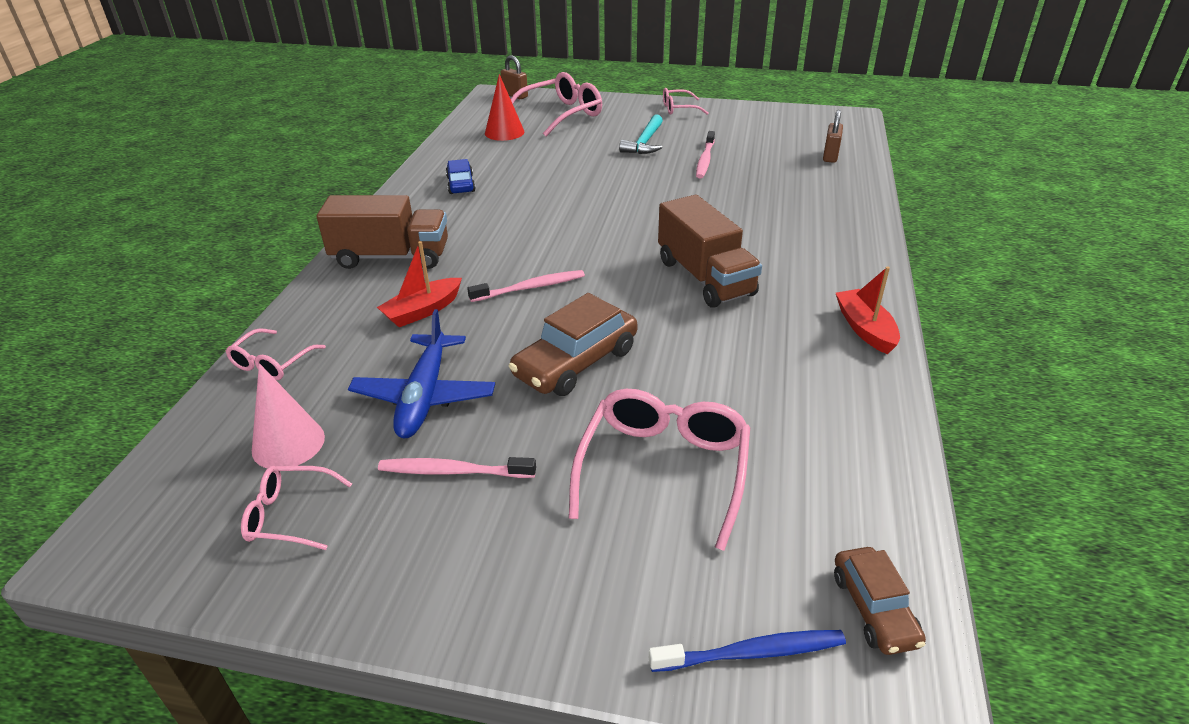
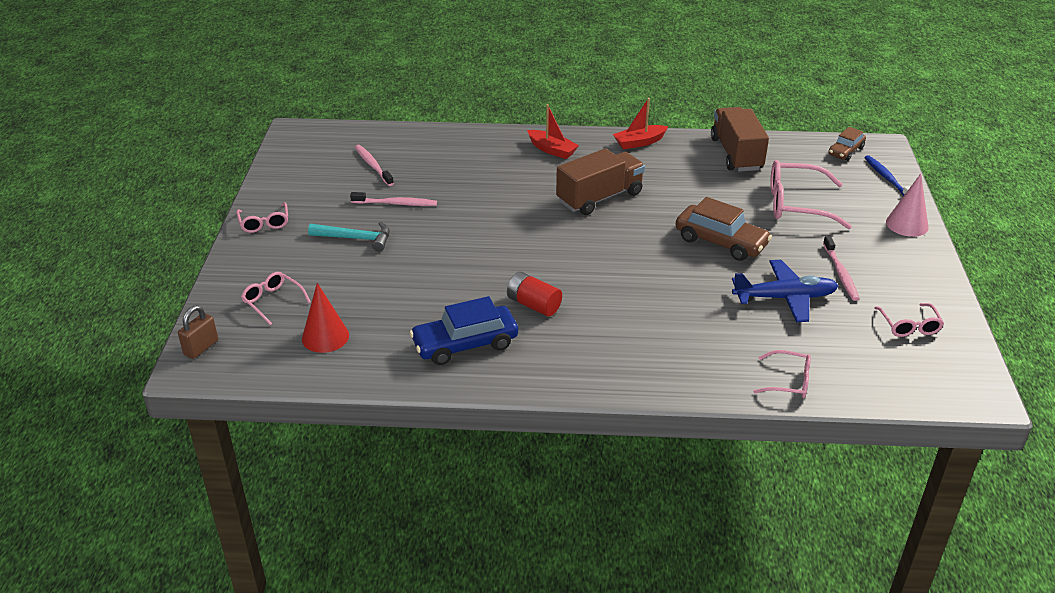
camera: 100 degrees left, 0 degrees up
pink cone [252,363,325,468] -> pink cone moved to [886,174,929,237]
brown truck [317,195,448,269] -> brown truck moved to [711,107,769,172]
red boat [377,241,462,327] -> red boat moved to [527,104,579,159]
blue car [446,159,476,194] -> blue car [409,296,518,365], size x1.68
pink toothbrush [467,270,585,302] -> pink toothbrush moved to [355,145,394,186]
pink glasses [511,72,602,136] -> pink glasses [241,272,311,325], size x0.55
brown padlock [823,110,843,163] -> none
brown car [834,547,926,655] -> brown car turned 150 degrees clockwise [828,127,866,161]
none -> red battery [507,272,562,317]

